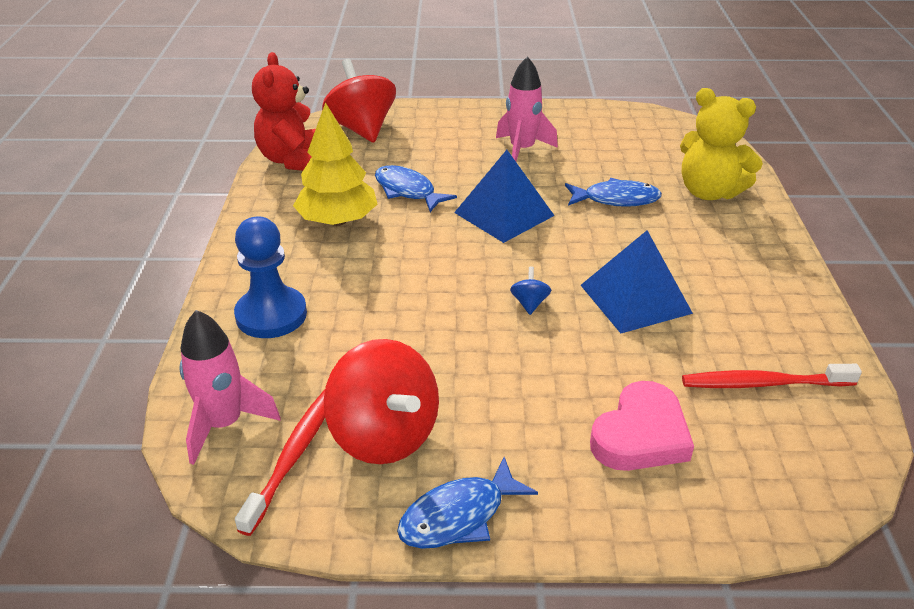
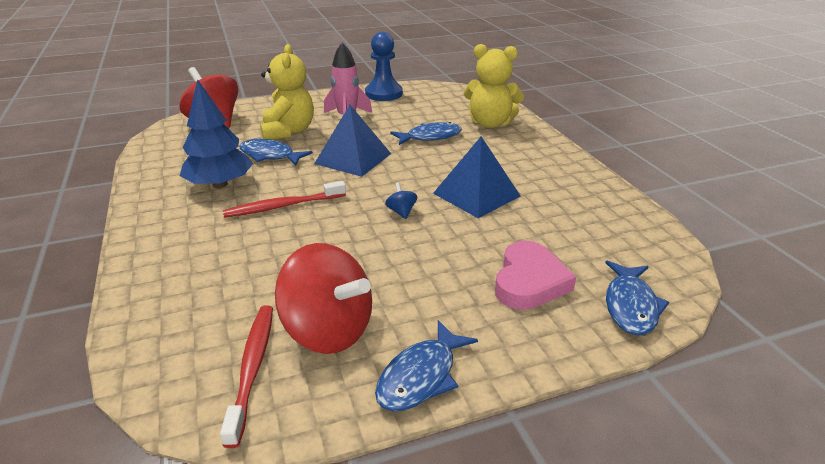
camera: 20 degrees left, 5 degrees down
pink rocket [180,310,281,465] -> none
blue pawn [234,217,307,338] -> blue pawn moved to [365,32,403,101]
red teddy bear [252,52,316,171] -> none
yellow tree [293,102,377,226] -> blue tree [180,79,253,188]
red toothbrush [682,364,862,388] -> red toothbrush moved to [223,181,346,218]
none -> yellow teddy bear [260,44,314,140]
none -> blue fish [605,261,669,335]

